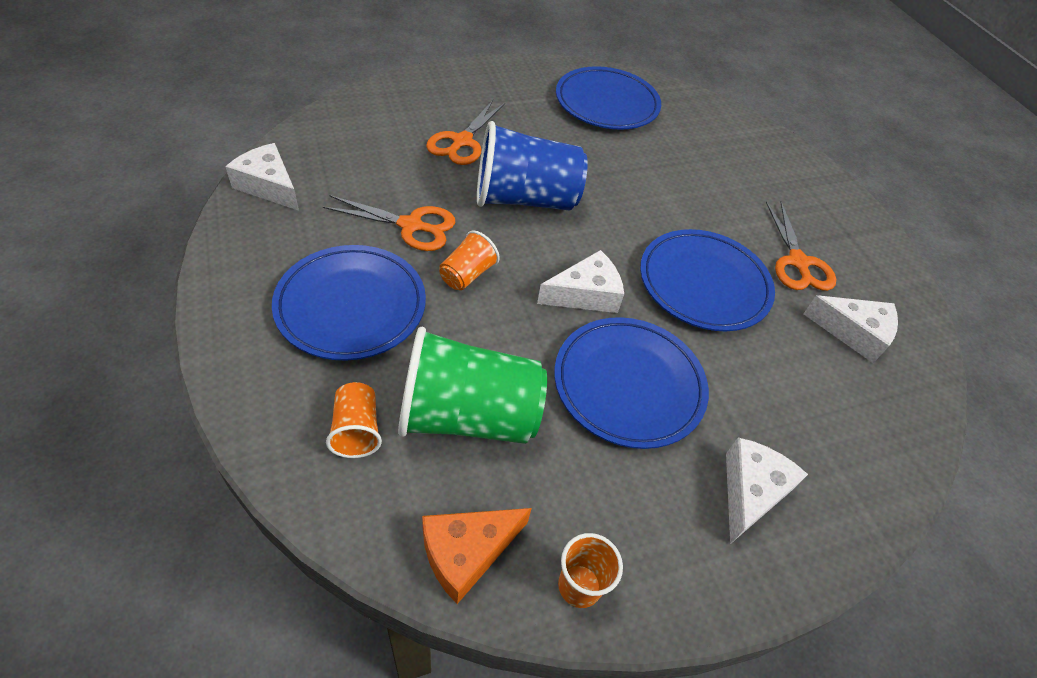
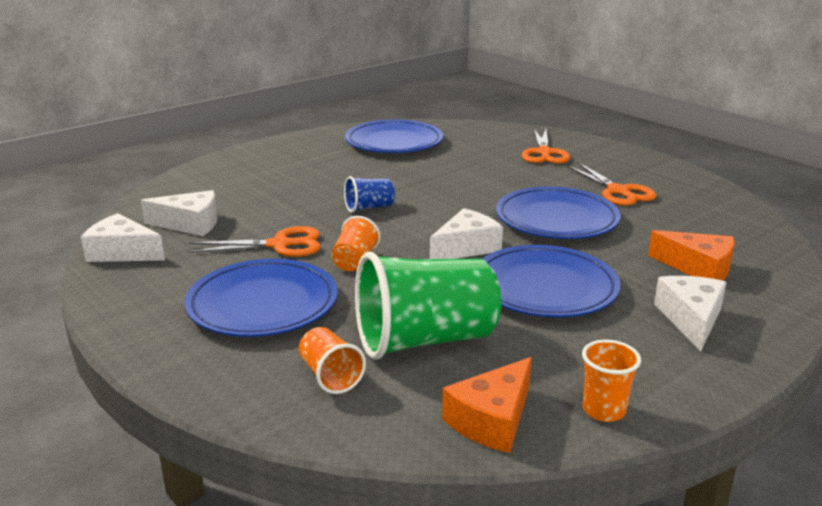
camera: 15 degrees left, 25 degrees down
orange scissors [426,100,505,165] -> orange scissors moved to [521,129,570,164]
blue cup [477,121,588,211] -> blue cup [344,176,395,213], size x0.48
white cheese [804,295,898,363] -> white cheese moved to [141,190,217,236]
none -> orange cheese [648,230,735,281]

